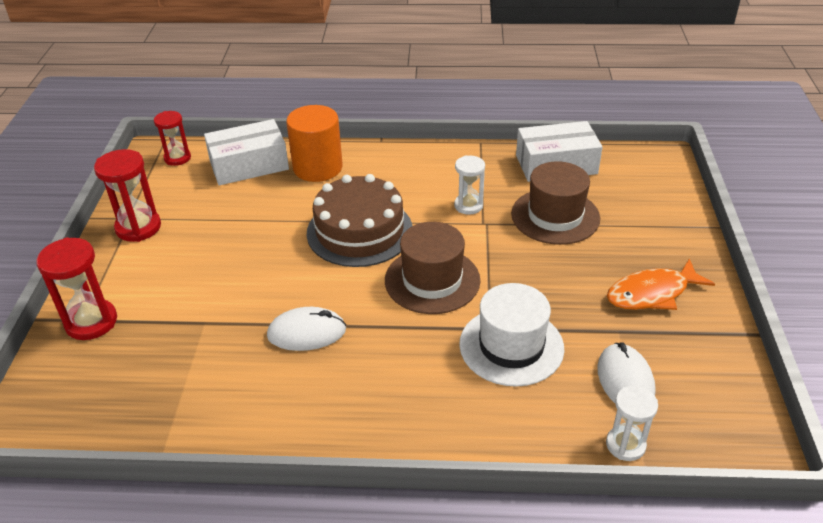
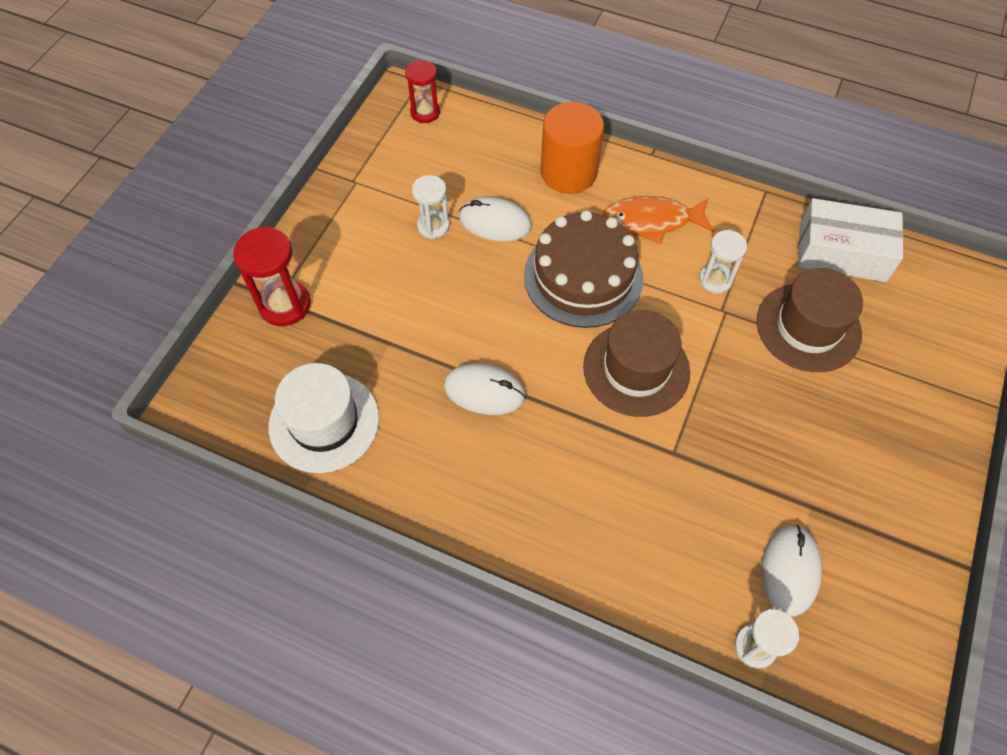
camera: 20 degrees right, 20 degrees up
red hourglass [94,149,161,242] -> none
white box [204,119,289,185] -> none
white hat [459,283,564,387] -> white hat moved to [269,363,379,473]
orange fish [607,258,715,310] -> orange fish moved to [603,196,715,244]
none -> white hourglass [412,175,450,239]
none -> white mouse [459,197,532,242]

